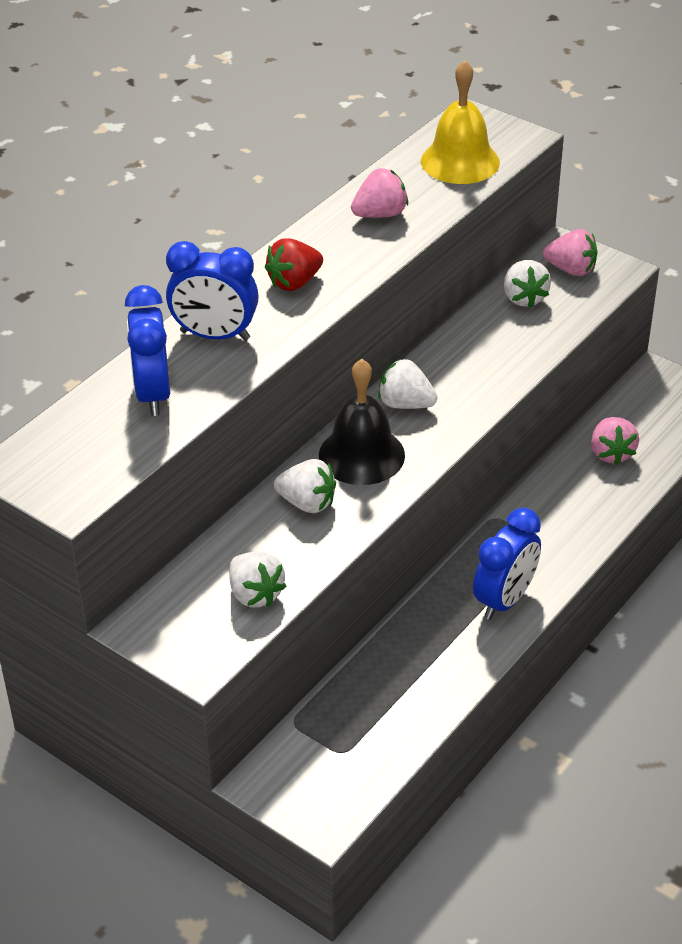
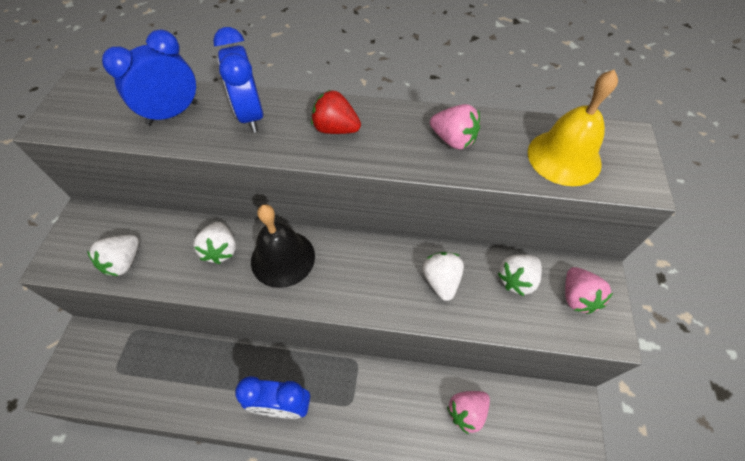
camera: 60 degrees right, 15 degrees up
white strawberry [378,359,437,409] -> white strawberry moved to [422,252,464,301]

